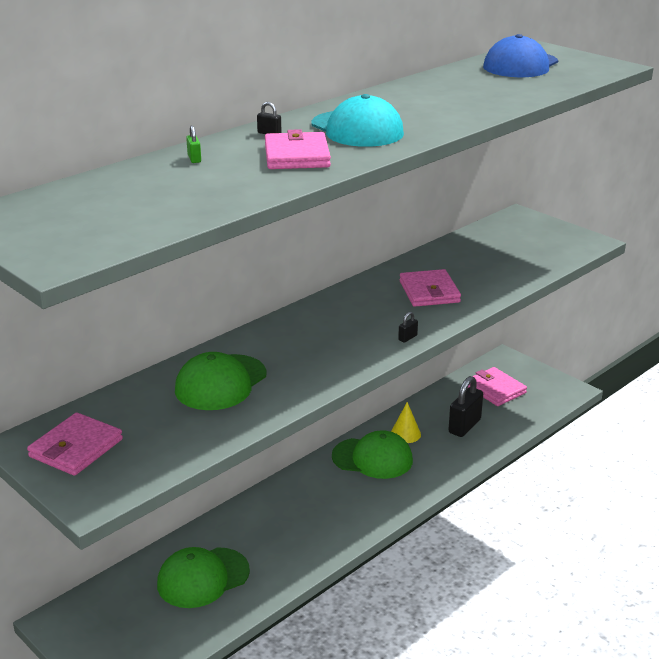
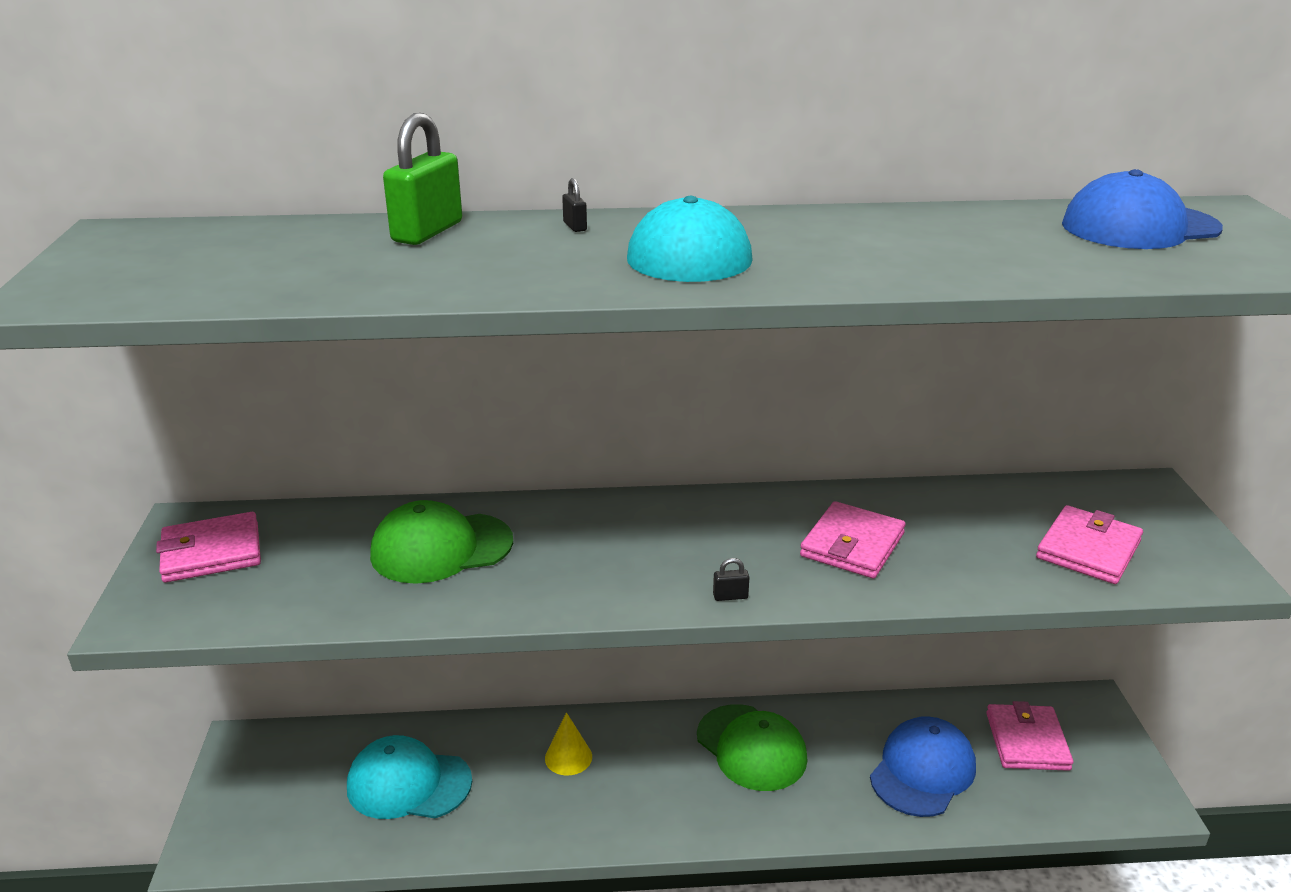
camera: 40 degrees right, 0 degrees up
green cap [157,547,250,608] -> turquoise cap [347,735,472,819]
green padlock [186,125,201,163] -> green padlock [383,113,462,245], size x2.37
pink wallet [265,129,331,169] -> pink wallet moved to [1036,505,1143,584]
yellow cone [391,402,421,443] -> yellow cone moved to [545,712,592,776]
black padlock [448,376,483,437] -> blue cap [870,716,976,817]

